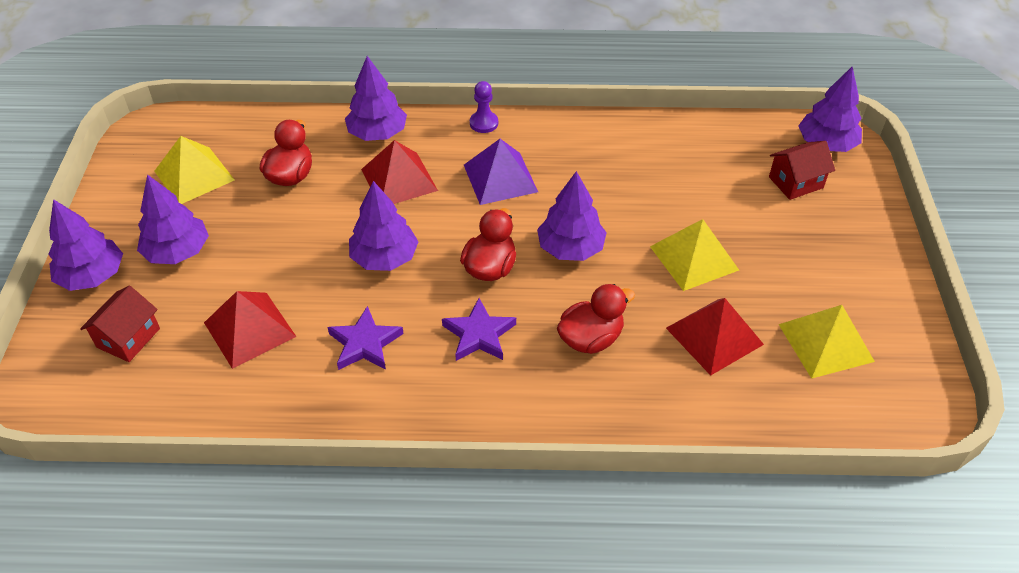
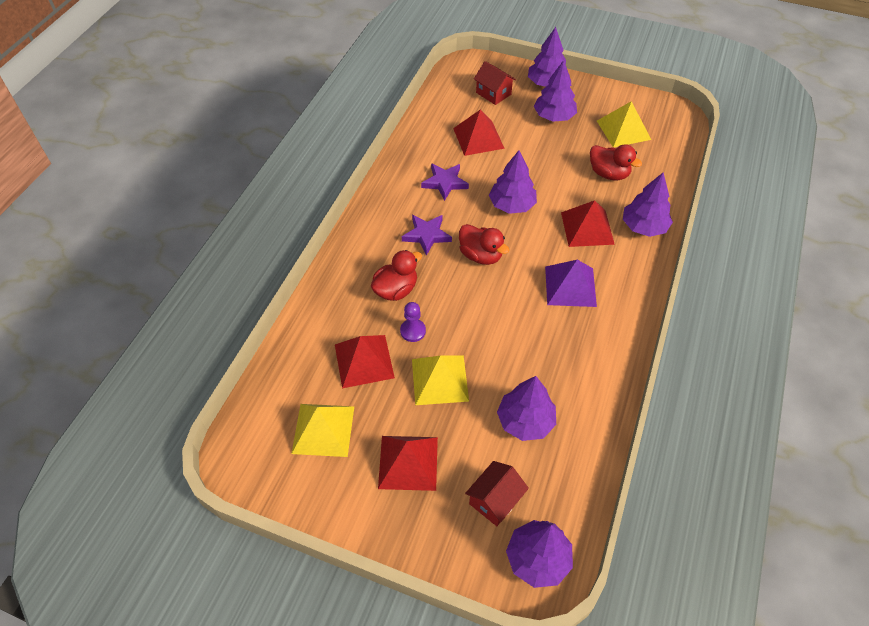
camera: 110 degrees right, 5 degrees up
purple pawn [470,81,498,133] -> purple pawn moved to [400,302,426,342]
purple tree [537,171,607,261] -> purple tree moved to [497,376,556,441]
red duck [557,284,635,354] -> red duck turned 120 degrees counterclockwise [371,250,422,301]
red house [769,141,835,200] -> red house turned 45 degrees clockwise [465,461,529,526]
none -> red pyramid [378,436,438,491]

